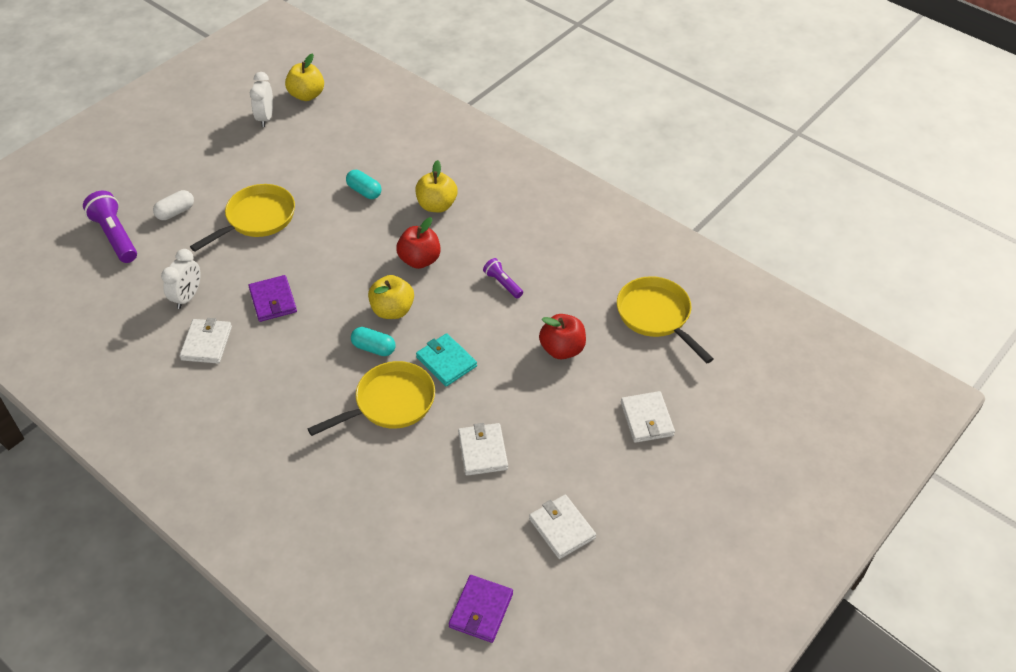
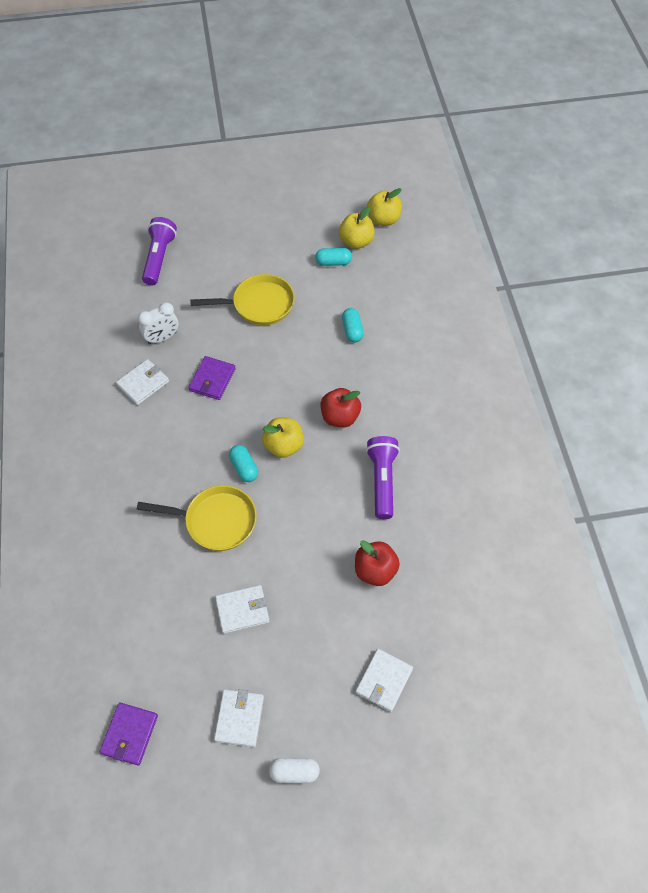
camera: 40 degrees right, 10 degrees up
white capsule [153,190,194,220] -> white capsule moved to [269,758,320,783]
white clock [250,72,273,127] -> none
yellow apple [415,160,457,212] -> yellow apple moved to [339,207,375,249]
turquoise wallet [416,333,477,386] -> none
purple wallet [449,575,513,643] -> purple wallet turned 45 degrees counterclockwise [100,703,158,765]
white wallet [458,423,508,476] -> white wallet turned 45 degrees clockwise [215,585,270,634]
purple flashlight [483,258,523,298] -> purple flashlight [366,436,400,519], size x1.79
yellow pan [617,276,714,363] -> none
none -> turquoise capsule [315,248,352,266]

